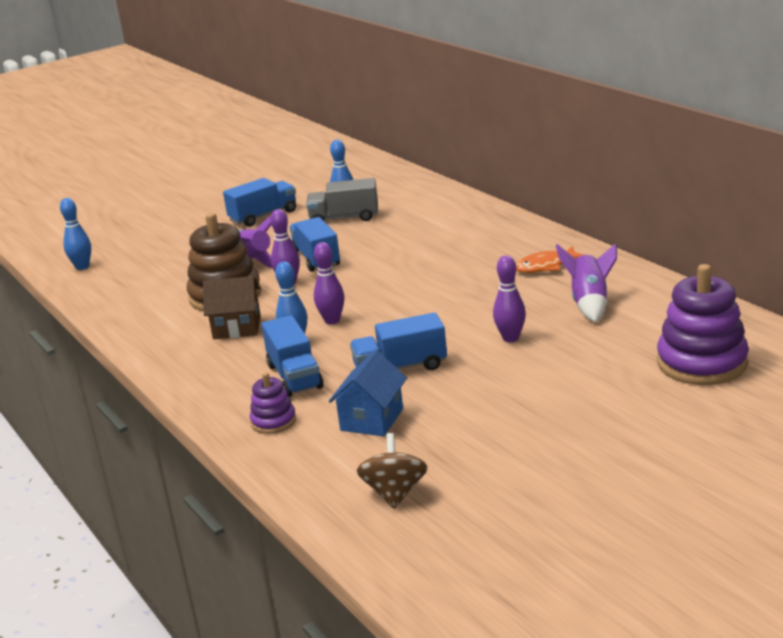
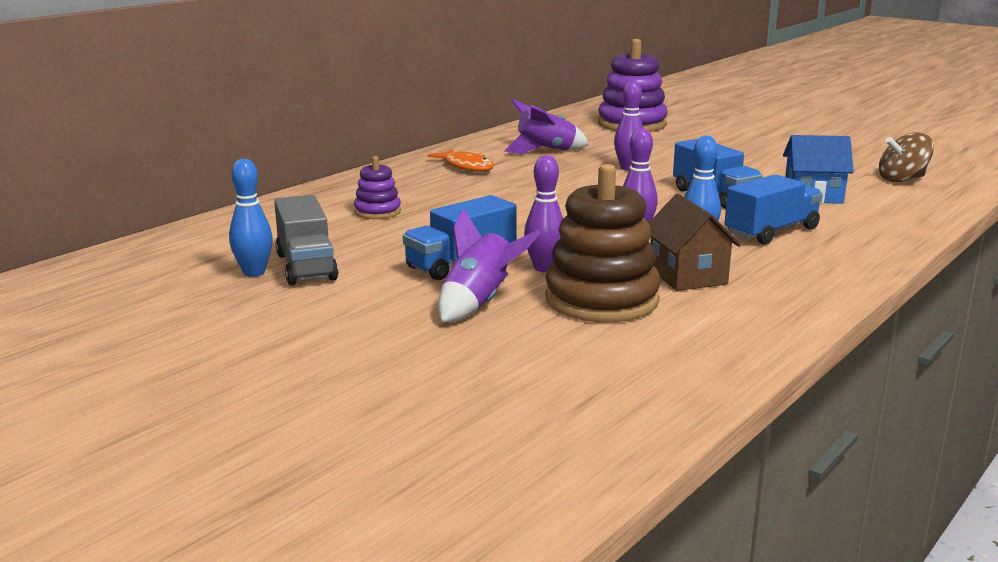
camera: 110 degrees left, 5 degrees down
blue bowling pin [60,198,91,270] -> none
blue truck [223,178,296,227] -> none
purple stacking toy [250,372,296,434] -> purple stacking toy moved to [354,156,401,219]

